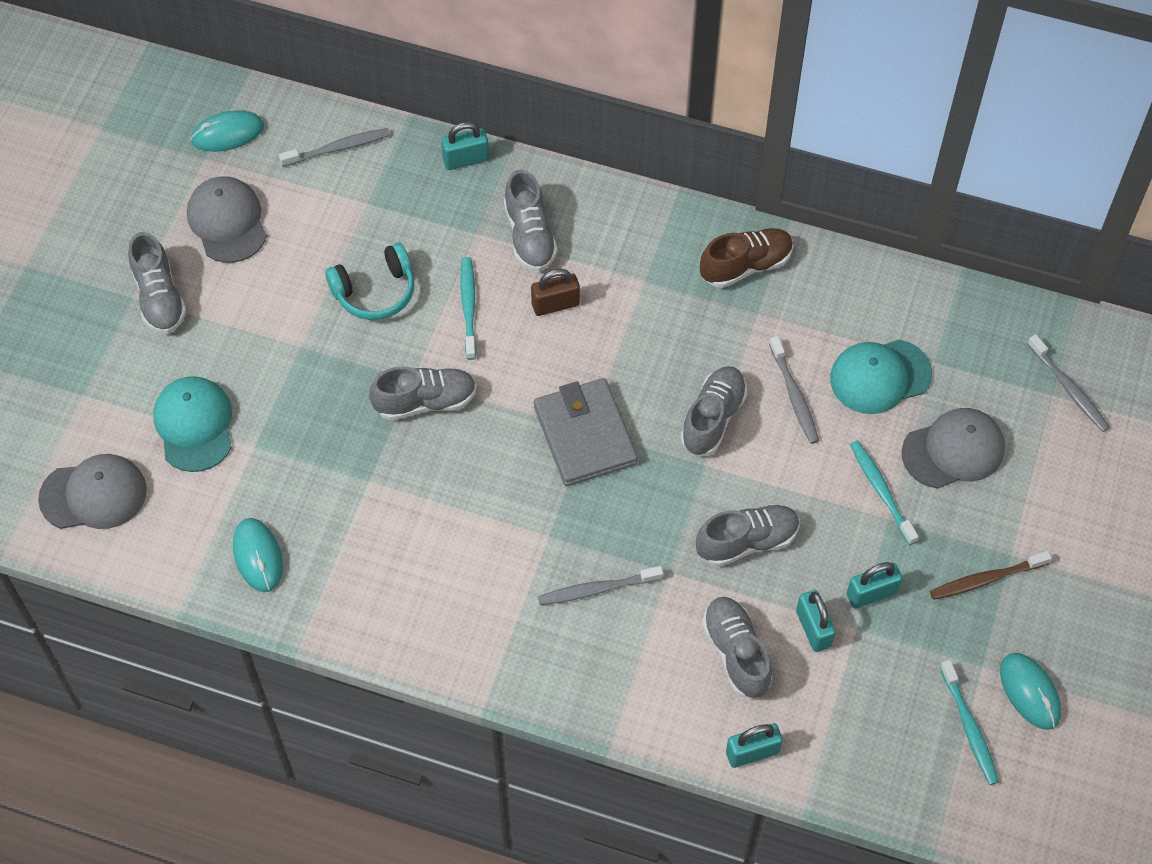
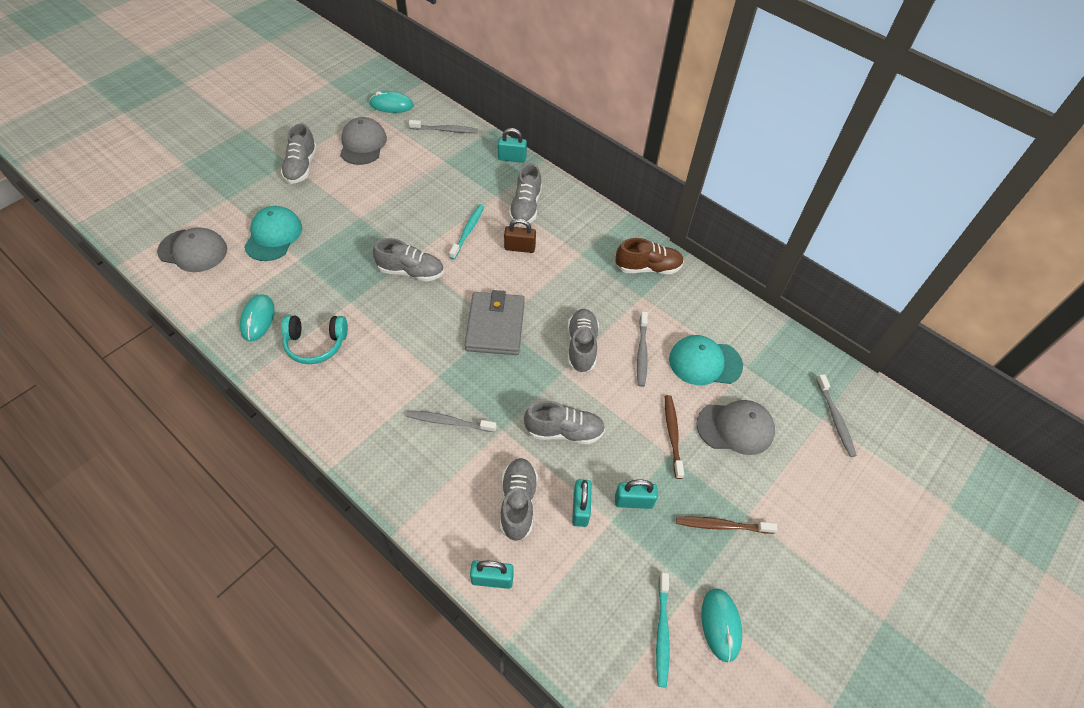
camera: 20 degrees right, 5 degrees down
turquoise headphones [325,243,414,320] -> turquoise headphones moved to [281,315,348,364]
grey shoe [680,366,747,455] -> grey shoe turned 45 degrees counterclockwise [568,309,599,373]
turquoise toothbrush [850,440,919,545] -> brown toothbrush [665,395,684,479]

